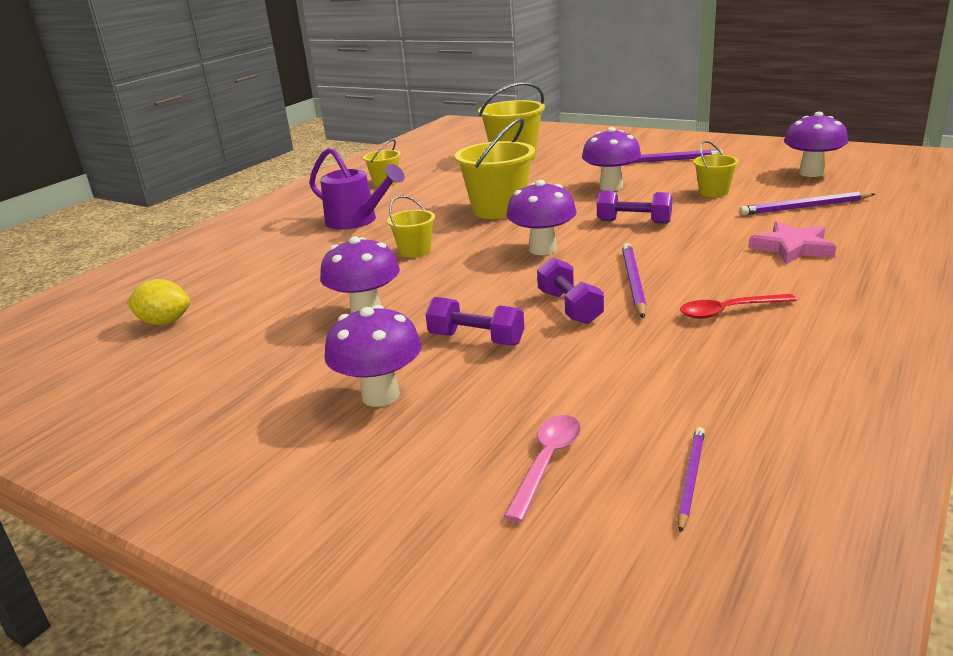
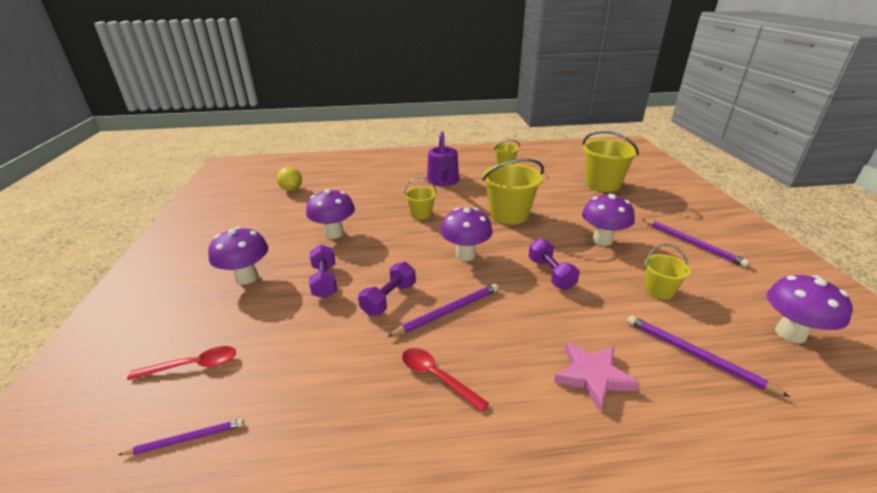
camera: 50 degrees right, 5 degrees up
pink spoon [504,415,581,522] -> red spoon [127,346,236,380]

